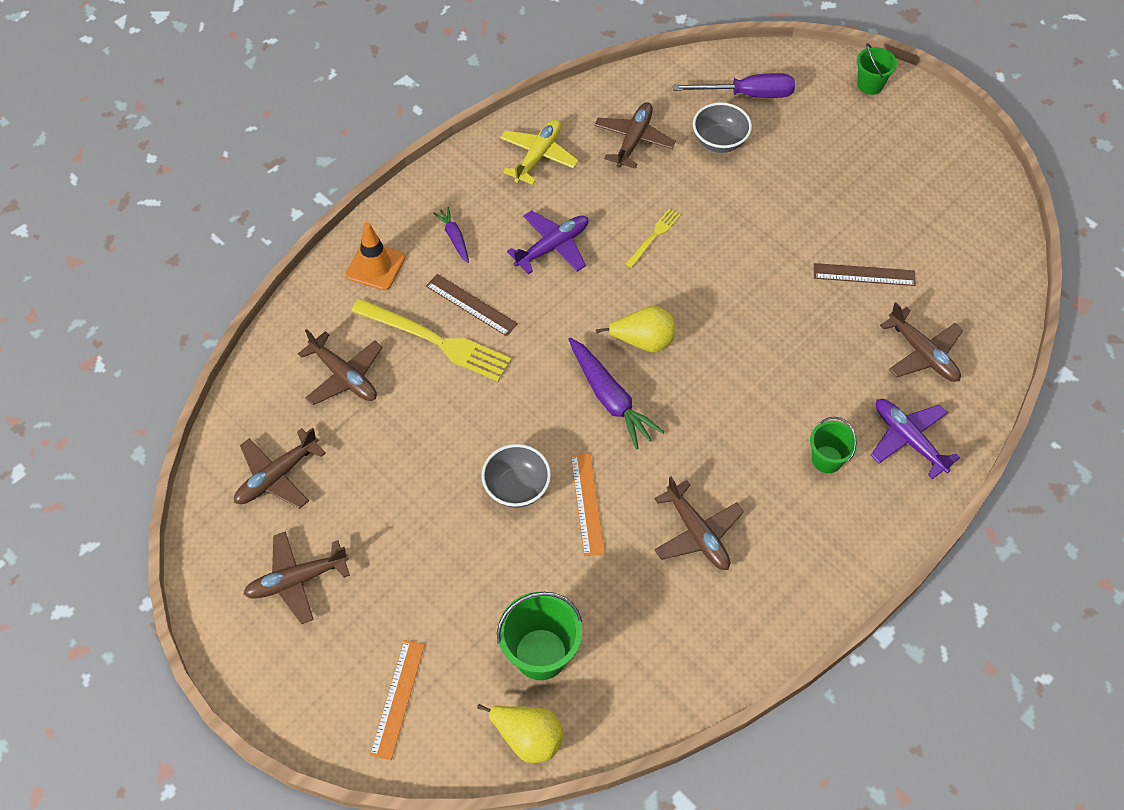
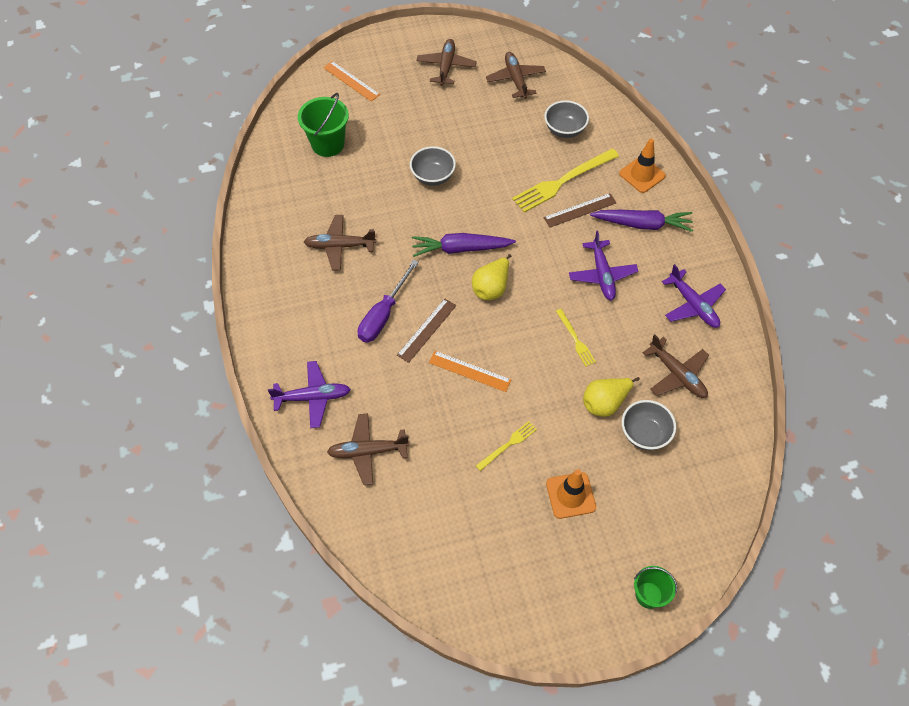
camera: 120 degrees right, 0 degrees up
brown plane [298,329,383,405] -> grey bowl [544,100,589,138]
purple carrot [433,207,469,263] -> purple carrot [590,210,693,232], size x1.83
yellow pear [477,704,564,763] -> yellow pear moved to [583,377,640,417]
yellow plane [500,119,579,185] -> purple plane [662,264,726,328]
orange ruler [571,453,605,556] -> orange ruler moved to [429,351,512,392]
purple screwdriver [673,73,795,98] -> purple screwdriver moved to [358,260,419,342]
green bucket [810,417,858,473] -> none
brown ruler [814,263,916,286] -> brown ruler moved to [397,298,456,363]
none -> yellow fork [476,421,537,471]
none -> orange traffic cone [546,469,596,519]

